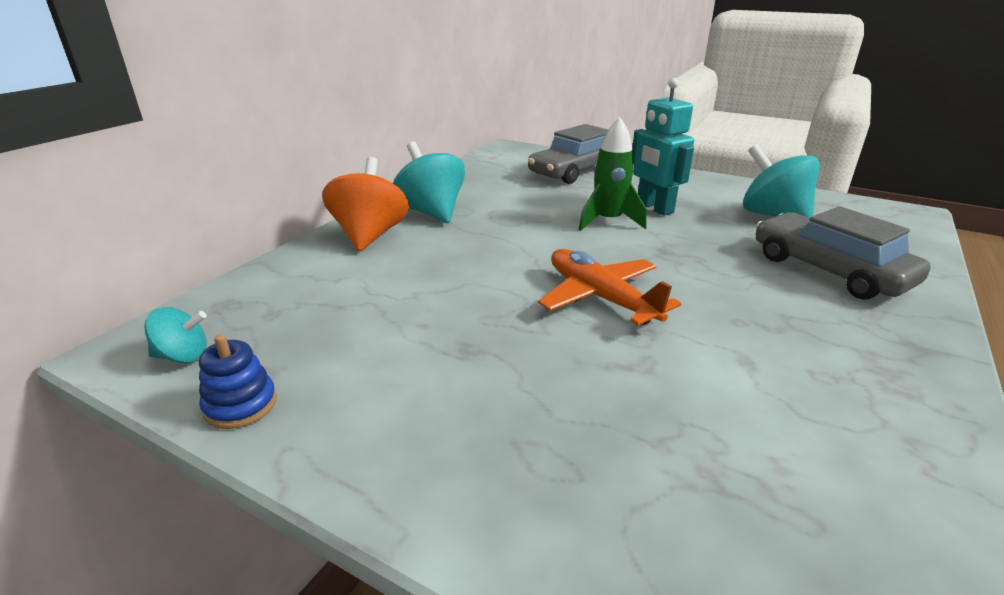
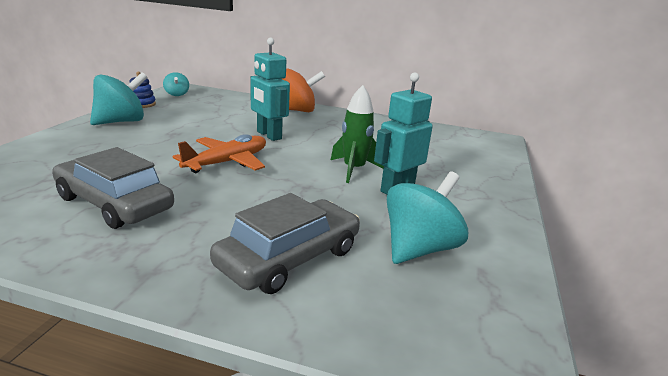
camera: 75 degrees right, 5 degrees down
turquoise spinning top [393,141,465,223] -> turquoise spinning top moved to [90,72,148,125]
grey car [528,124,608,184] -> grey car moved to [52,147,174,229]
none -> turquoise robot [250,38,290,141]

